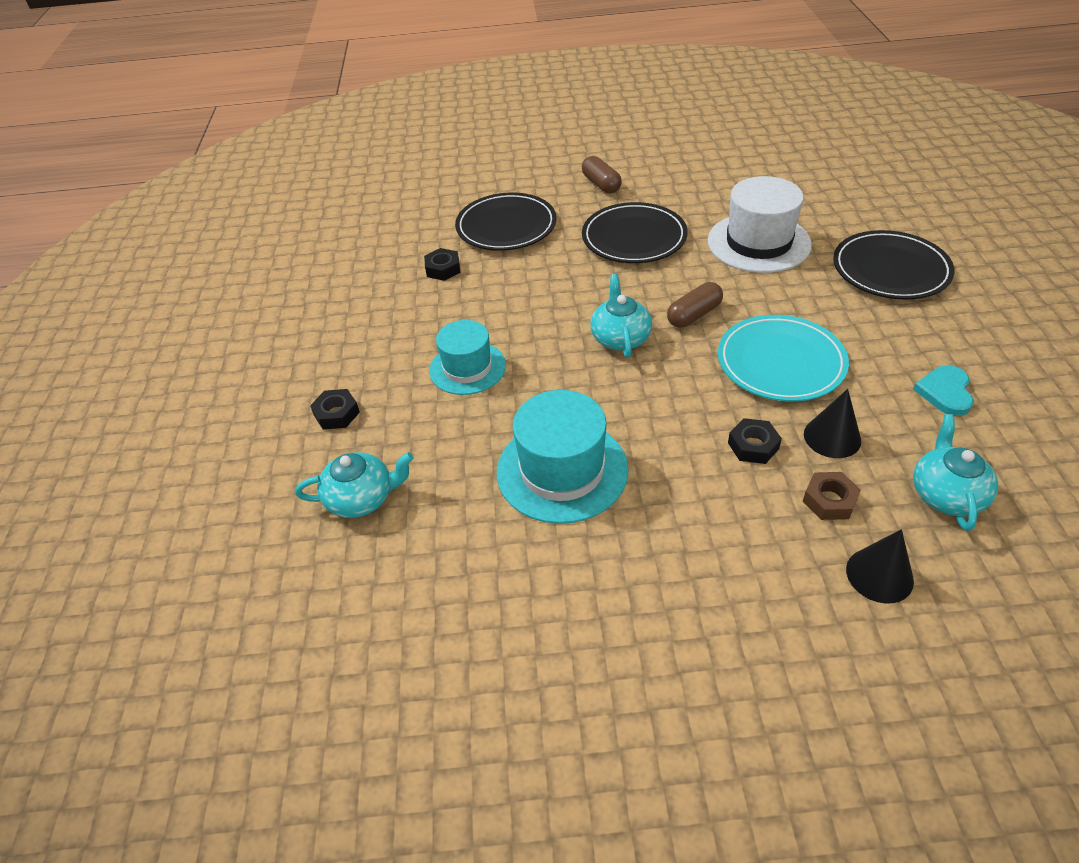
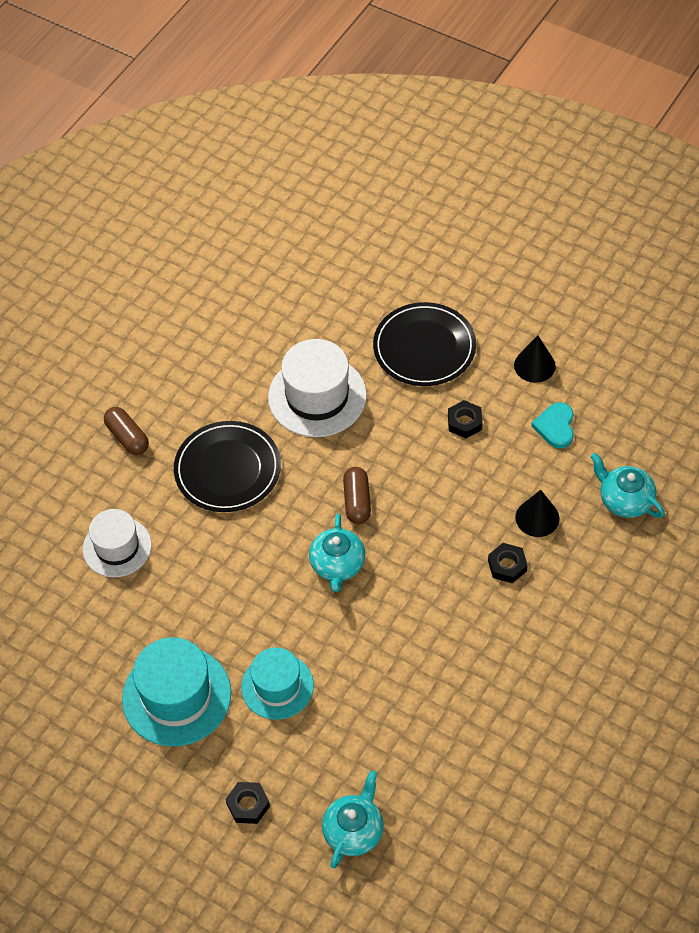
camera: 55 degrees left, 10 degrees up
black nut [424,248,461,281] -> black nut moved to [448,400,483,438]
black plate [455,193,557,251] -> white hat [83,509,152,577]
turquoise hat [497,390,629,524] -> turquoise hat moved to [122,637,231,746]
brown capsule [582,156,622,193] -> brown capsule turned 45 degrees clockwise [104,407,149,455]
turquoise teapot [591,274,652,358] -> turquoise teapot turned 120 degrees counterclockwise [309,513,365,592]
turquoise plate [718,315,849,402] -> none
brown nut [803,472,861,520] -> none
black cone [846,529,914,604] -> black cone moved to [514,335,556,383]
turquoise heart [913,365,974,416] -> turquoise heart turned 45 degrees clockwise [531,402,574,449]

